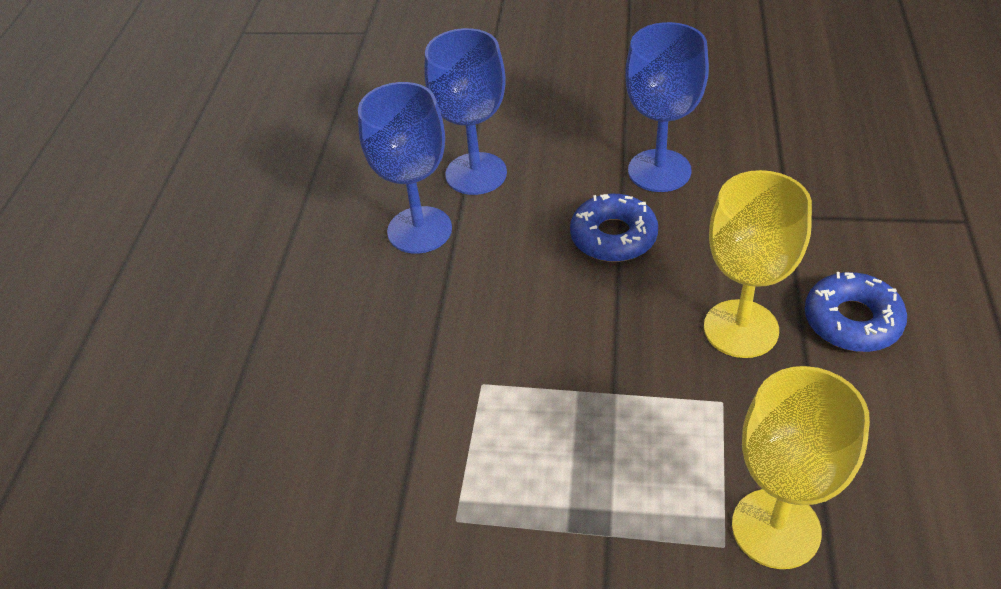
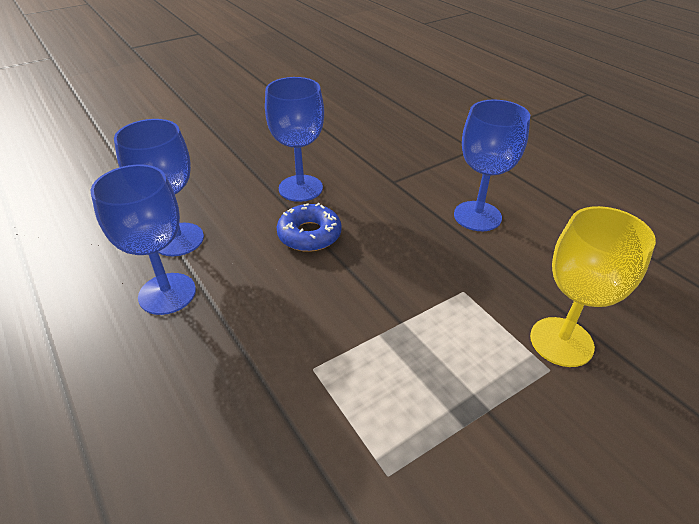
camera: 45 degrees left, 5 degrees down
yellow goblet [704,170,812,358] -> none
blue donut [805,272,907,352] -> blue goblet [454,100,530,231]

